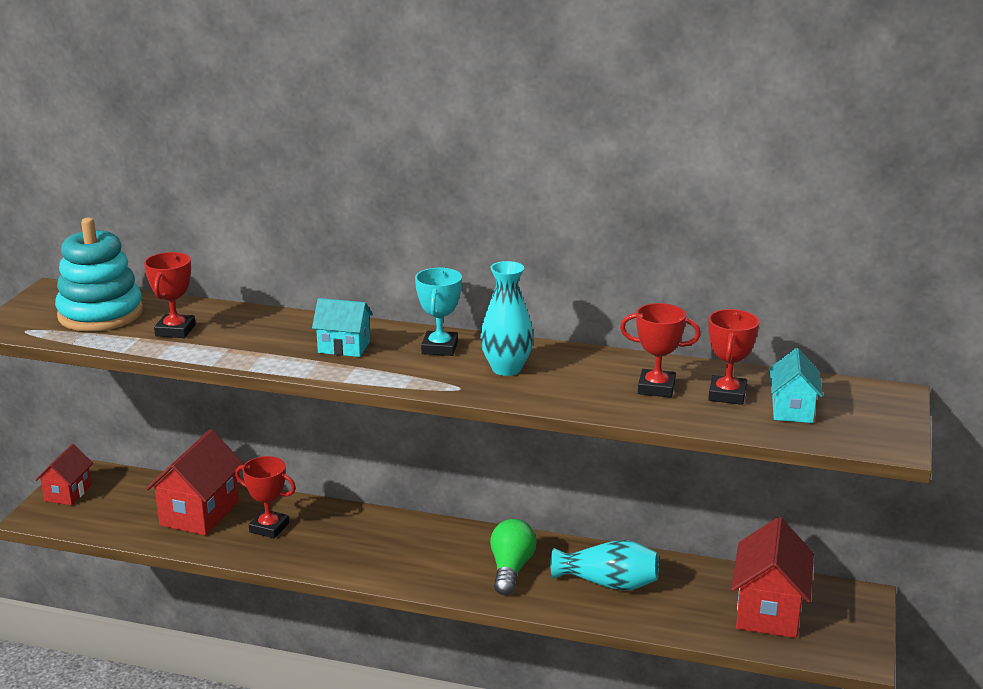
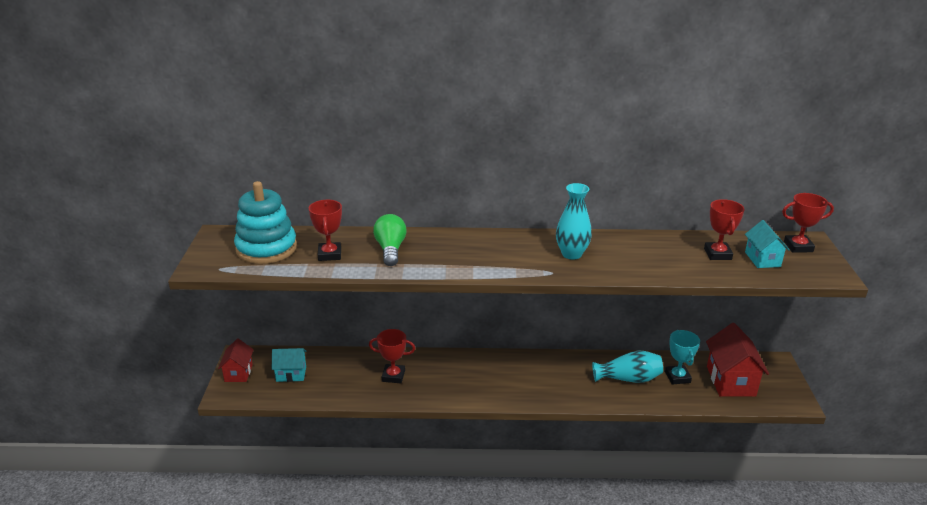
camera: 15 degrees left, 5 degrees up
red house [146,429,244,535] -> none
turquoise house [312,298,373,357] -> turquoise house moved to [272,348,307,382]
turquoise trophy [415,268,462,356] -> turquoise trophy moved to [665,330,700,385]
green light bulb [490,519,537,595] -> green light bulb moved to [373,214,407,266]
red trophy [620,303,701,398] -> red trophy moved to [782,193,834,253]

